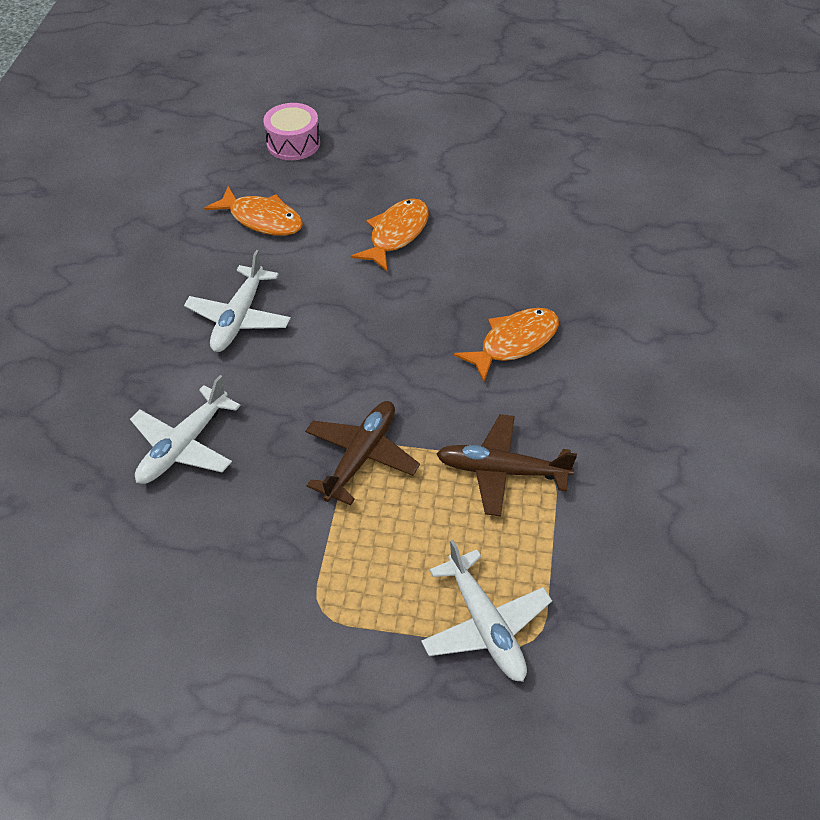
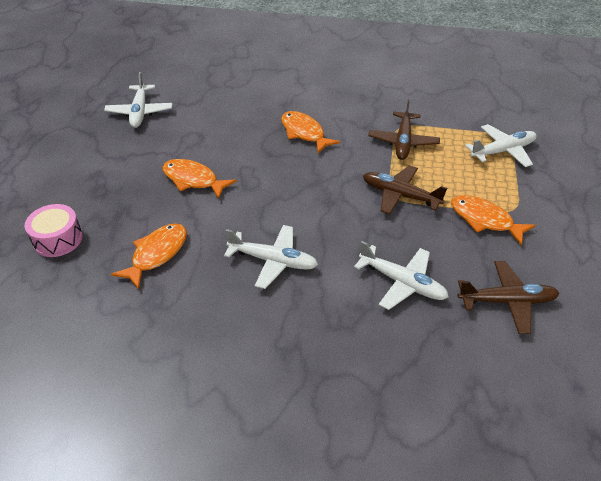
camera: 90 degrees left, 5 degrees down
none -> white plane [104,72,172,128]
none -> orange fish [451,195,536,246]
none -> brown plane [458,261,560,334]

